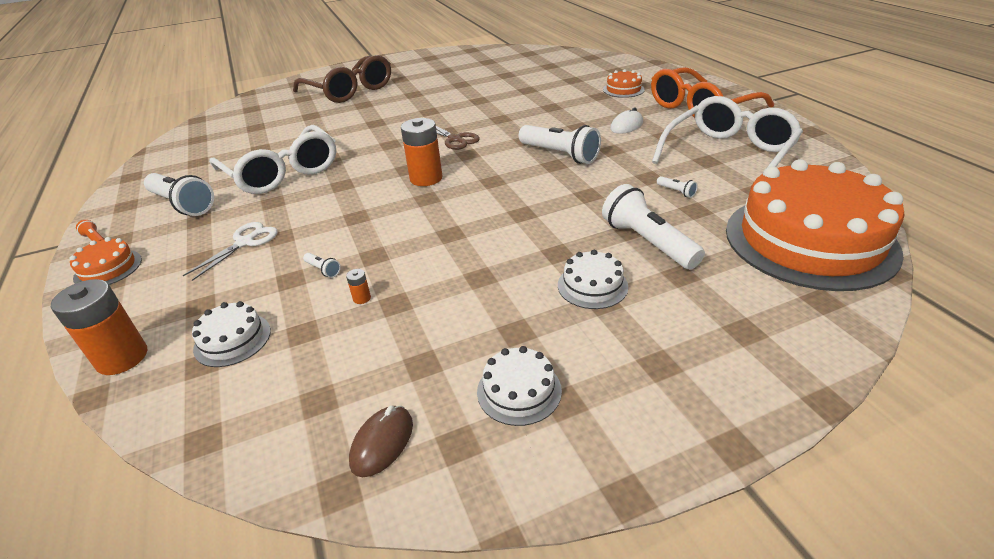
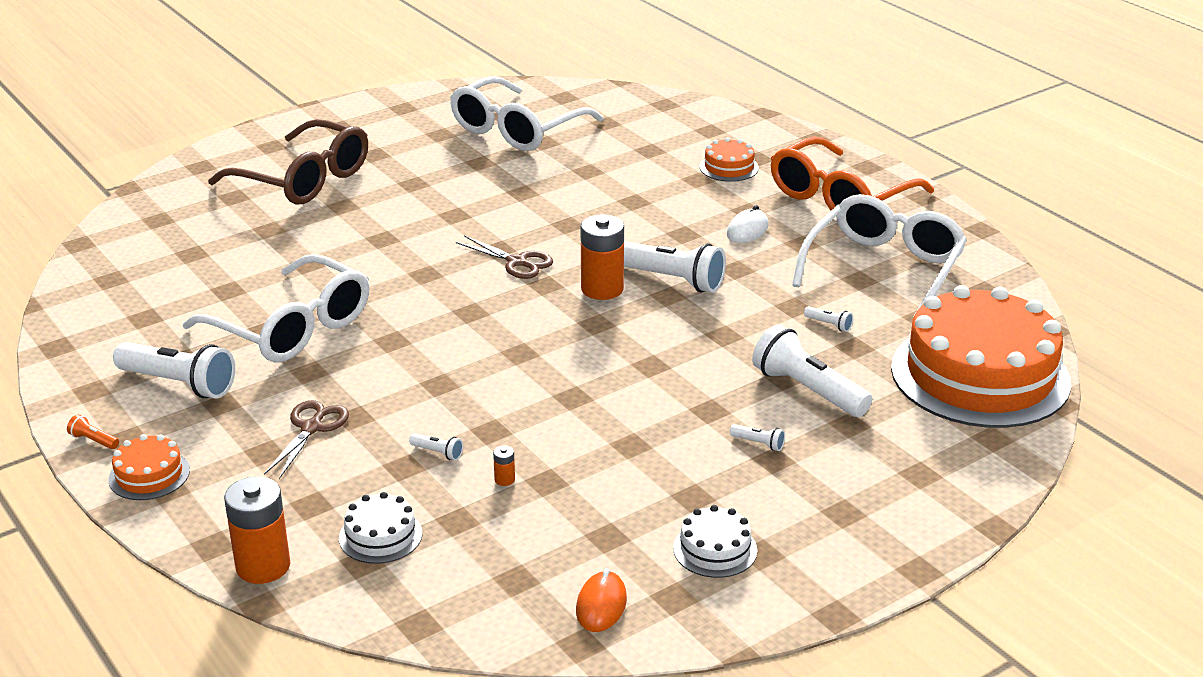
camera: 15 degrees left, 5 degrees down
white scissors [183,222,278,281] -> brown scissors [264,400,349,479]
brown mouse [349,406,413,477] -> orange mouse [576,568,627,632]
orange battery [401,118,442,186] -> orange battery moved to [581,214,624,300]
white cake [558,250,628,309] -> white flashlight [730,424,785,451]
none -> white glasses [450,76,604,151]

